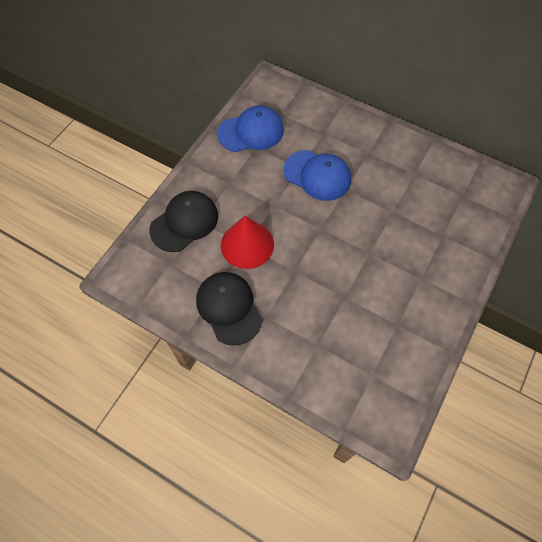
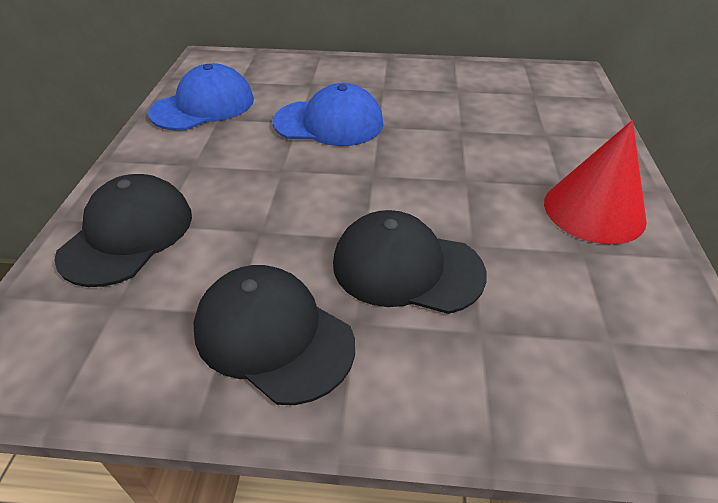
camera: 25 degrees left, 20 degrees down
red cone [221,216,274,269] -> red cone moved to [544,120,647,245]
none -> black cap [333,210,487,314]

